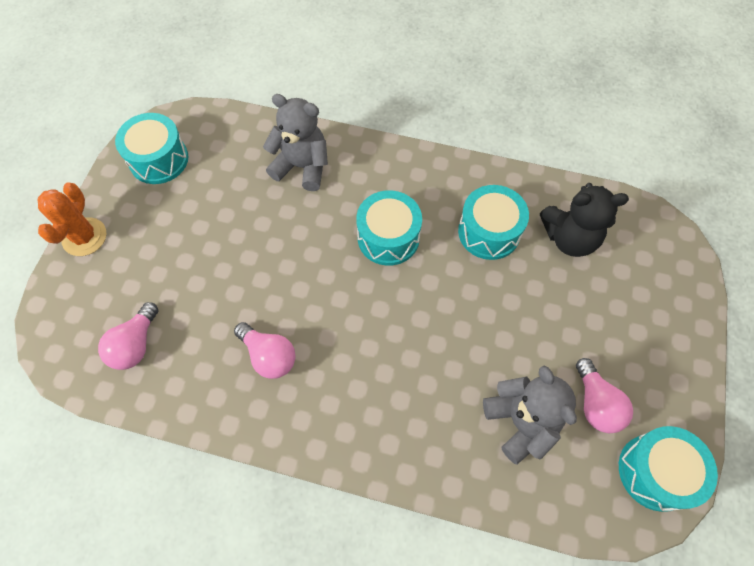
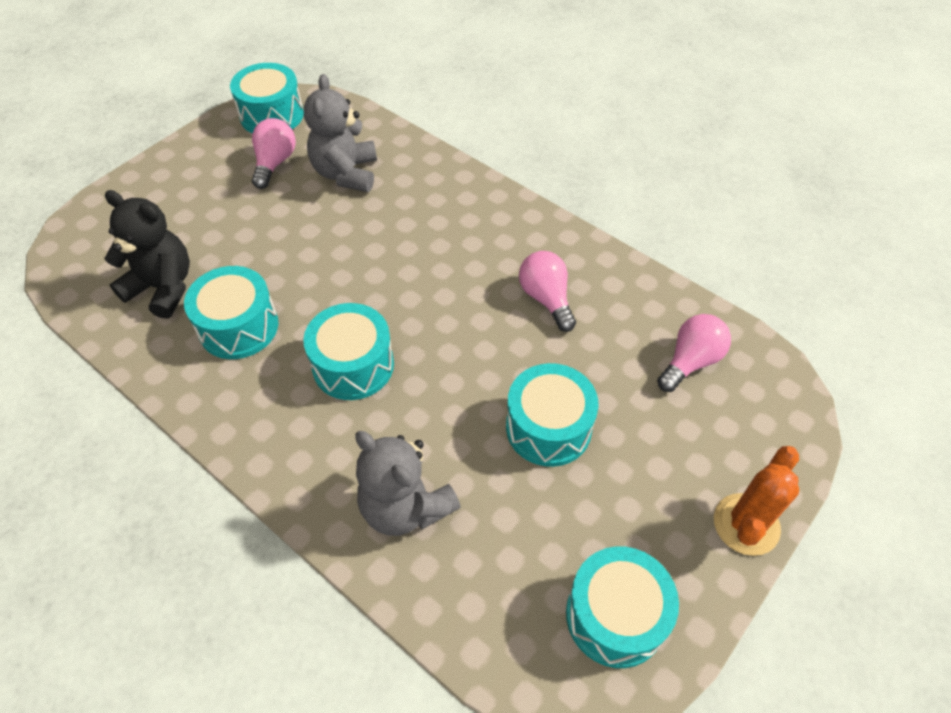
camera: 155 degrees left, 10 degrees down
none -> turquoise drum [506,363,599,467]

